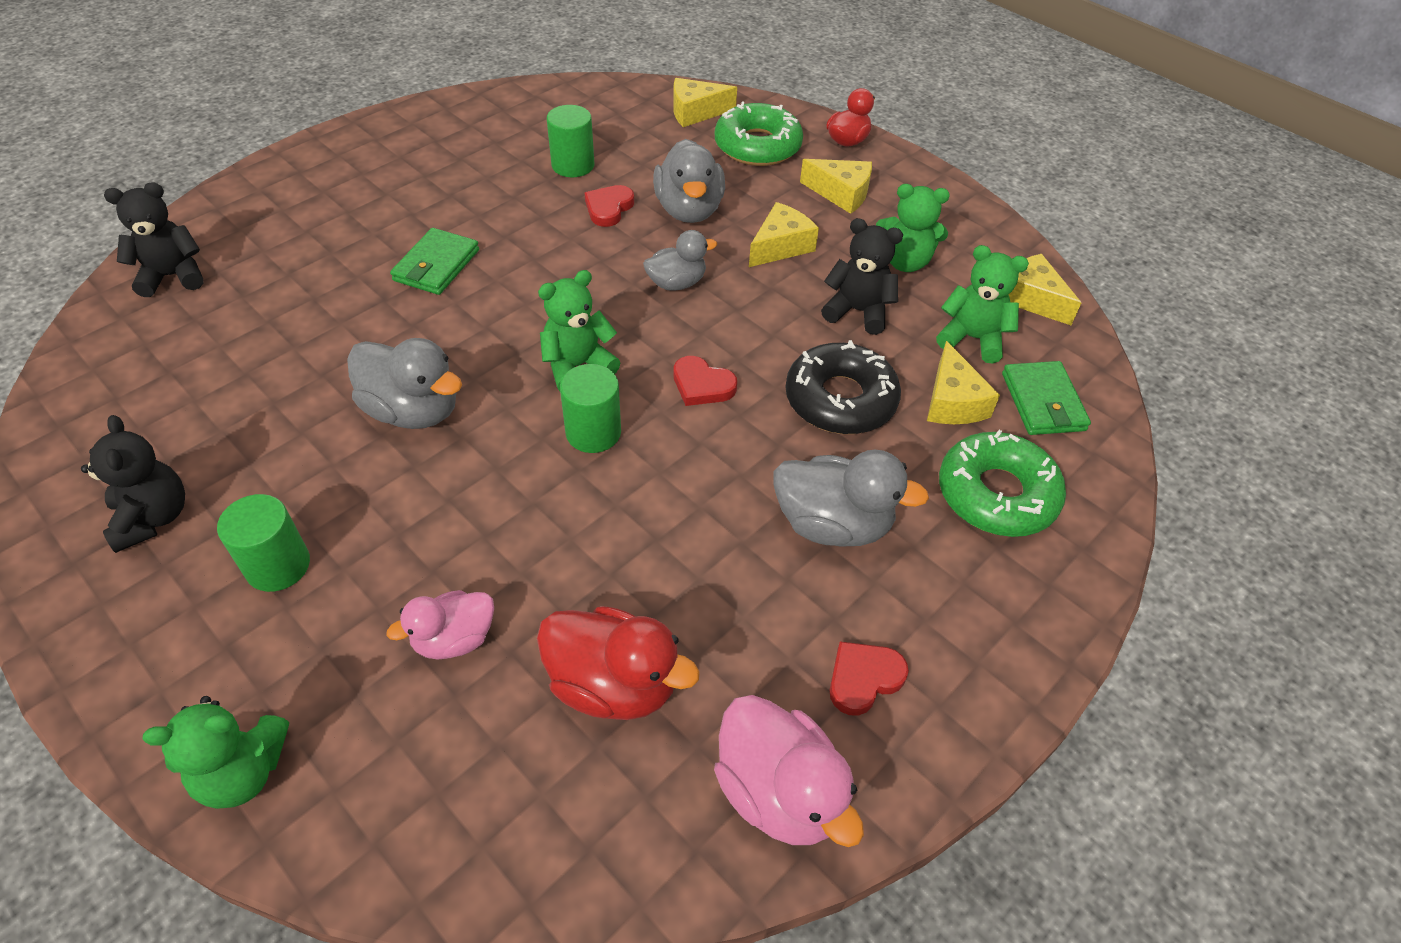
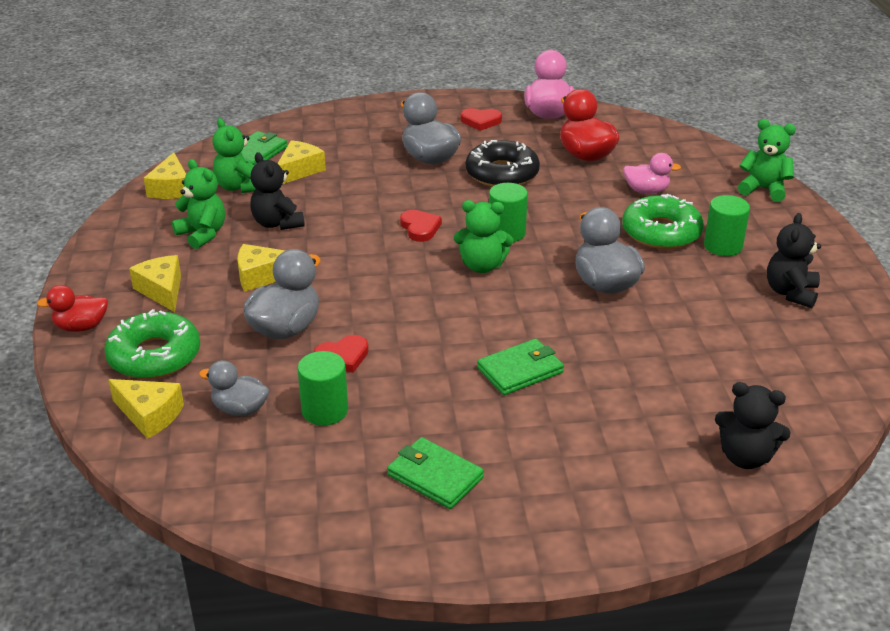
camera: 140 degrees left, 15 degrees down
grey duck [643,230,717,291] -> grey duck moved to [199,360,269,416]
black donut [786,340,901,434] -> black donut moved to [466,140,540,187]
green donut [939,430,1066,537] -> green donut moved to [622,194,704,249]
none -> green wallet [387,437,484,509]

